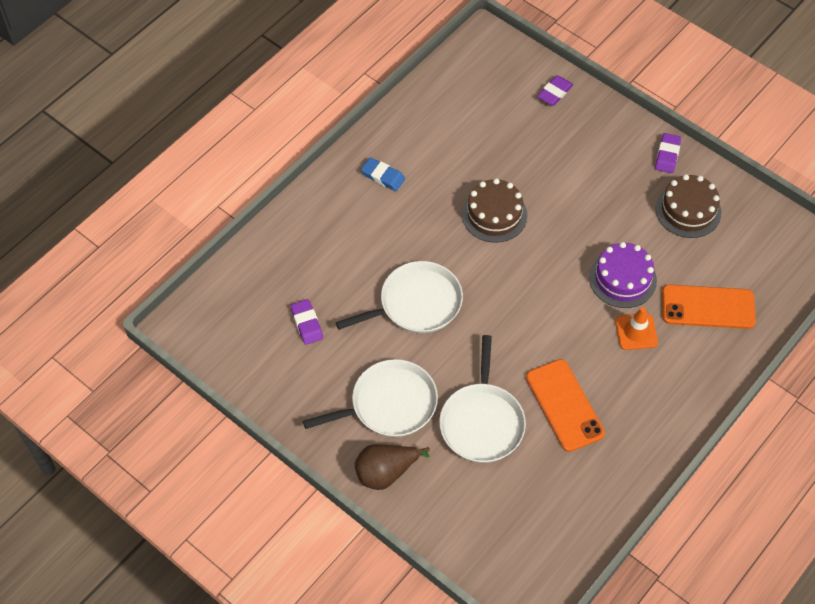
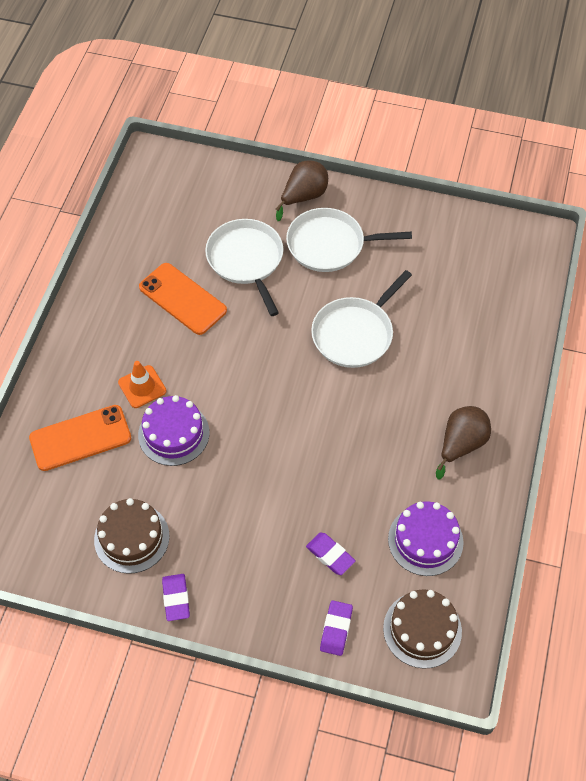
camera: 155 degrees right, 0 degrees up
purple eraser [291,299,323,345] -> purple eraser moved to [306,533,356,575]
white pan [303,359,438,437] -> white pan turned 45 degrees clockwise [286,208,412,272]
blue eraser [361,157,405,191] -> brown pear [436,406,491,480]
brown cake [462,178,527,243] -> brown cake moved to [383,589,462,669]
none -> purple cake [388,501,464,576]

